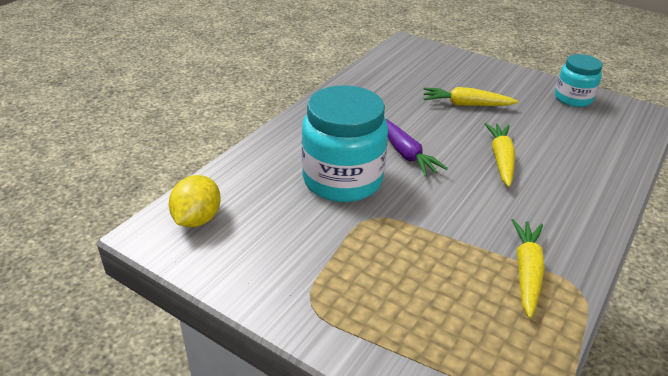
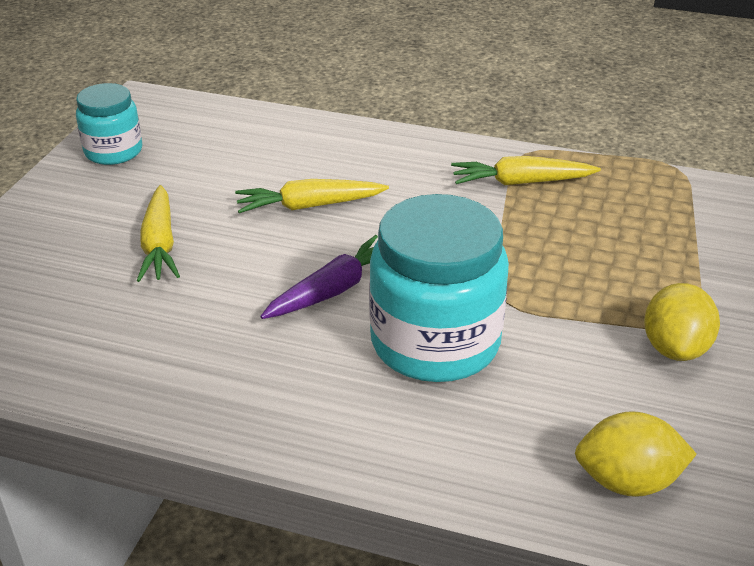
camera: 105 degrees left, 0 degrees up
none -> yellow lemon [644,283,720,361]

